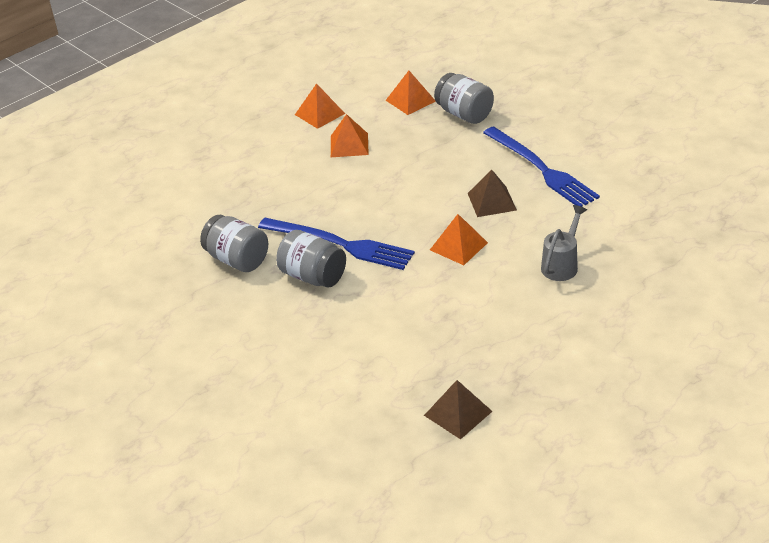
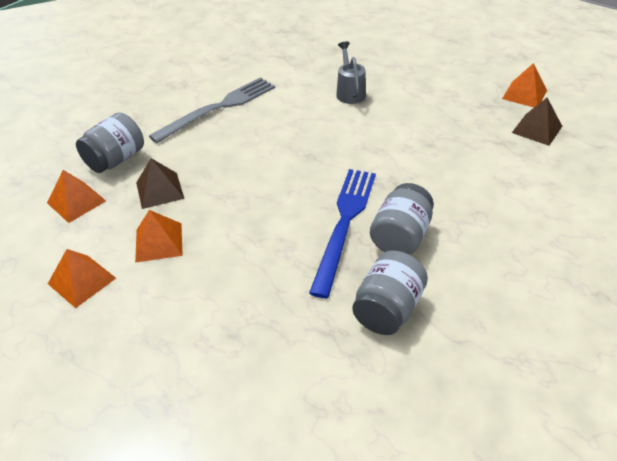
camera: 100 degrees left, 5 degrees up
orange pyramid [430,214,488,265] -> orange pyramid moved to [502,63,547,107]
brown pyramid [468,170,517,217] -> brown pyramid moved to [136,158,184,209]
blue fork [483,127,600,207] -> grey fork [149,77,275,143]
grey watering can [541,205,587,281] -> grey watering can turned 60 degrees clockwise [336,41,366,104]

